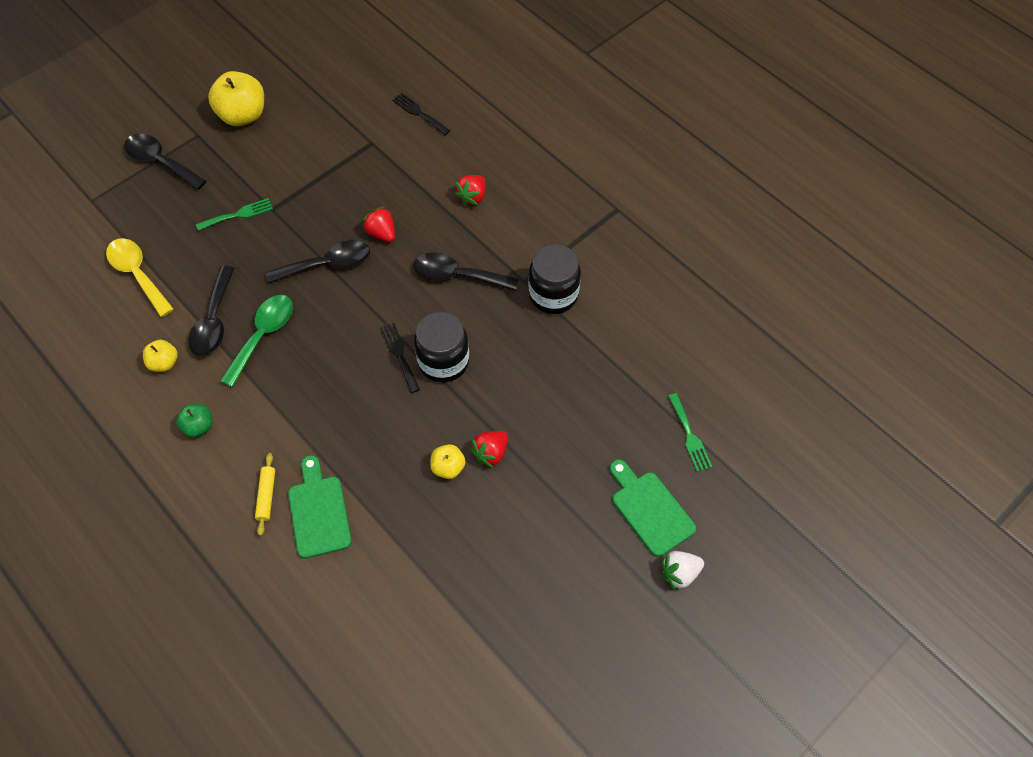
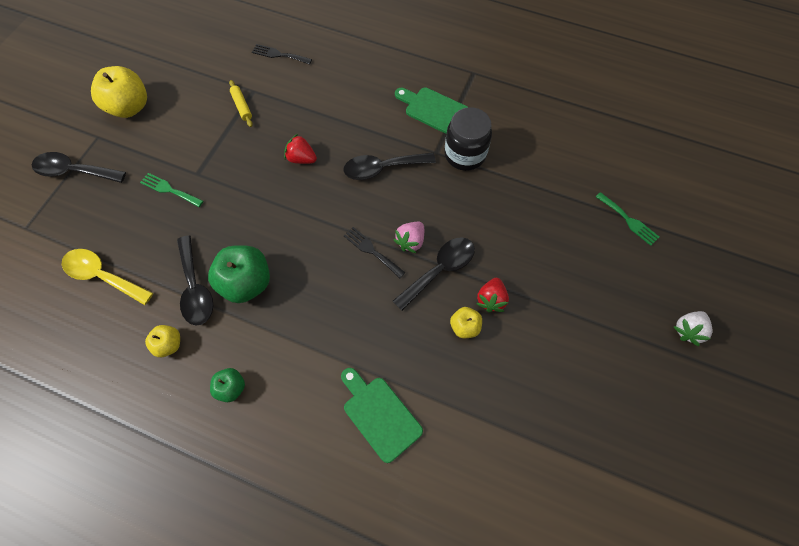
camera: 25 degrees left, 5 degrees up
green fork [196,198,273,231] -> green fork turned 105 degrees counterclockwise [140,173,203,207]
green spoon [220,295,293,387] -> green apple [208,245,270,303]
yellow rolling pin [255,453,275,536] -> yellow rolling pin moved to [229,80,253,127]
black spoon [265,240,370,284] -> black spoon moved to [393,237,475,311]
black jar [414,312,469,382] -> pink strawberry [394,222,424,253]
red strawberry [454,175,486,206] -> none
green cutting board [610,460,696,557] -> green cutting board moved to [395,88,467,134]

